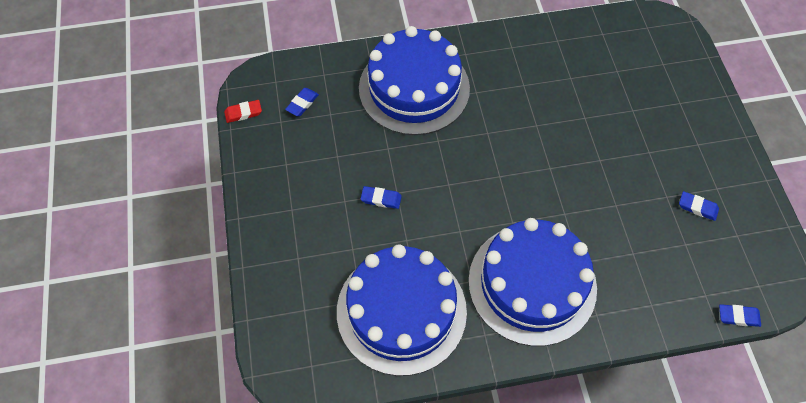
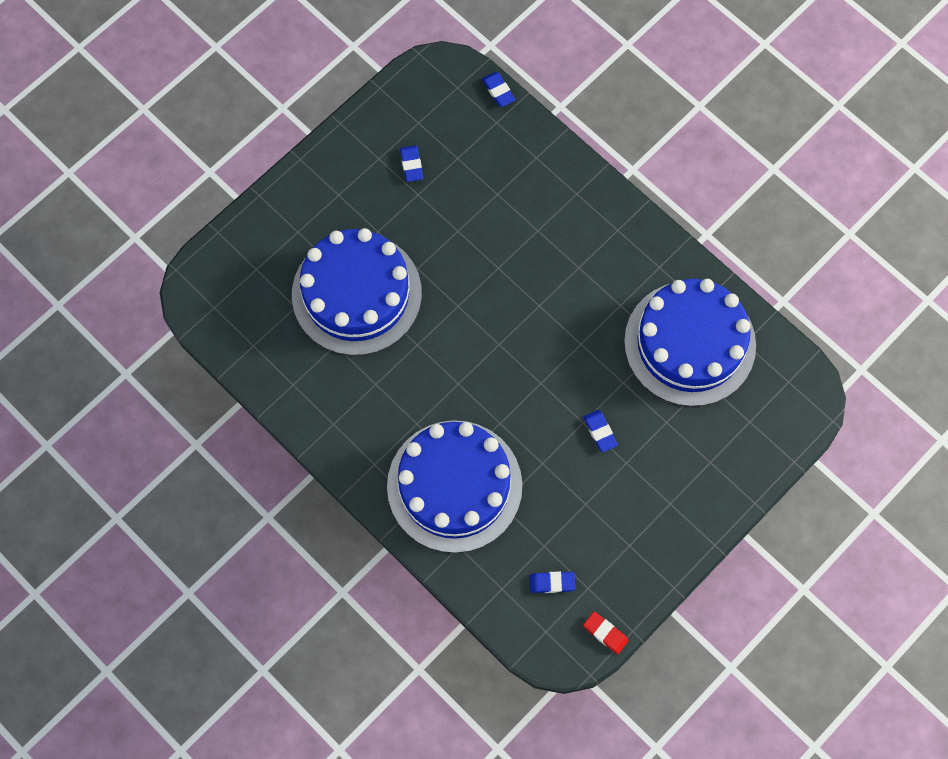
camera: 125 degrees left, 10 degrees up
blue cake [469,218,597,346] -> blue cake moved to [292,228,422,356]

